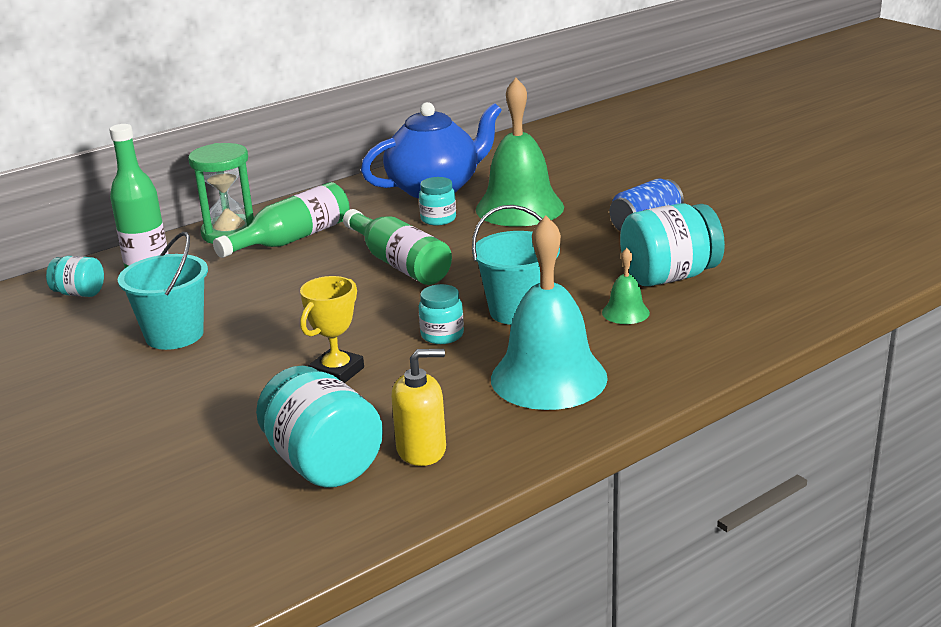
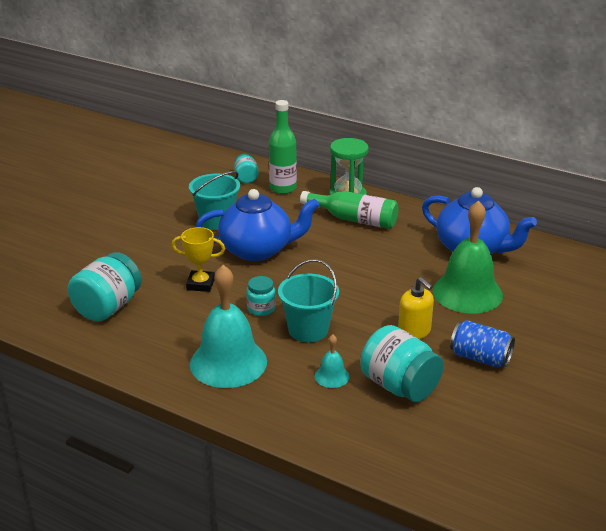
camera: 65 degrees right, 5 degrees up
green bottle [343,209,452,285] -> none
yellow soap dispenser [391,349,446,466] -> yellow soap dispenser moved to [398,277,434,339]
turquoise jar [419,177,456,225] -> none
green bell [602,248,650,324] -> turquoise bell [315,335,349,388]
none -> blue teapot [196,189,319,261]

